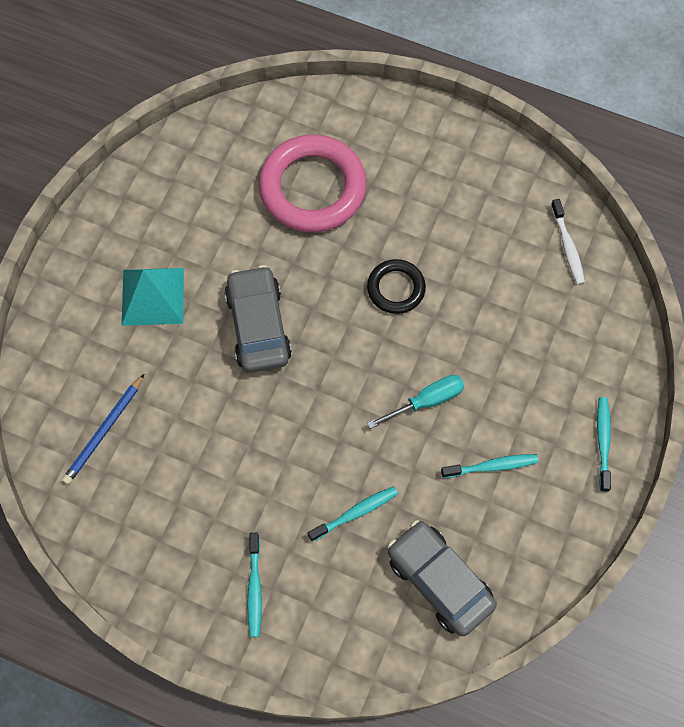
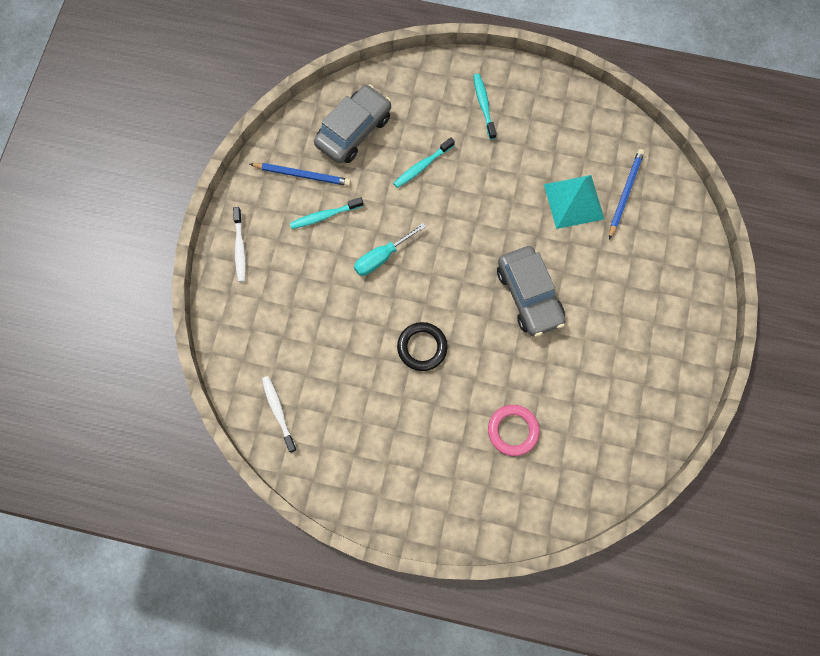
camera: 170 degrees right, 5 degrees up
turquoise pyramid [122,268,184,326] -> turquoise pyramid moved to [544,175,604,229]
pink ring [259,134,367,232] -> pink ring [488,405,540,456], size x0.53
grey car [387,520,497,636] -> grey car turned 90 degrees counterclockwise [314,84,391,163]
turquoise toothbrush [597,397,611,492] -> white toothbrush [233,207,246,282]
none -> blue pencil [250,163,351,186]

